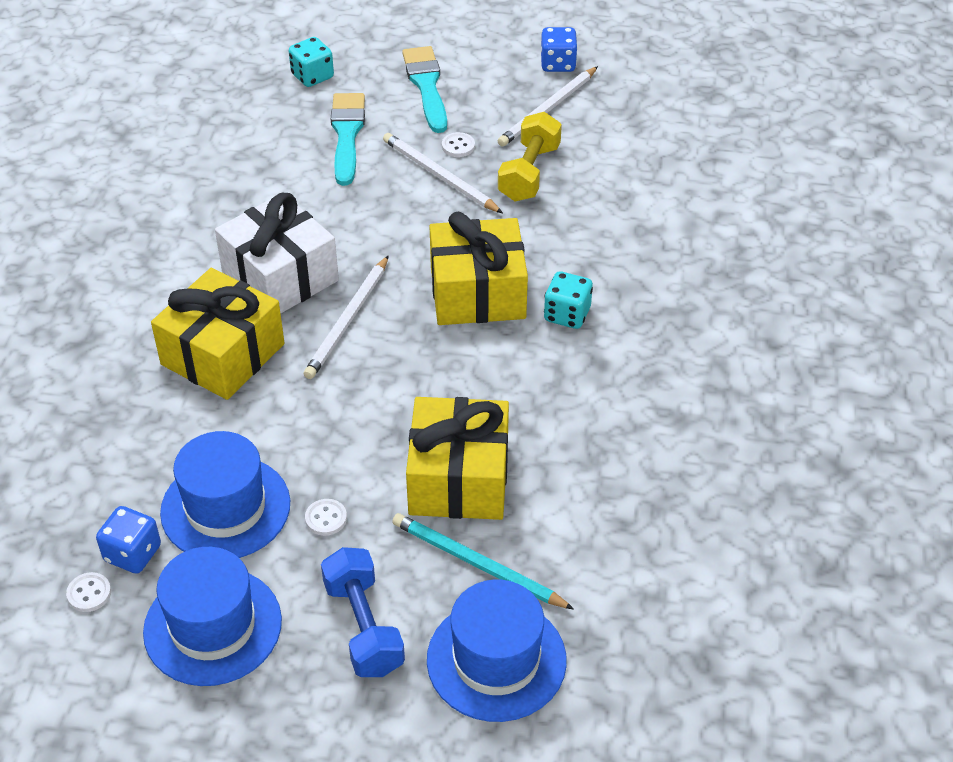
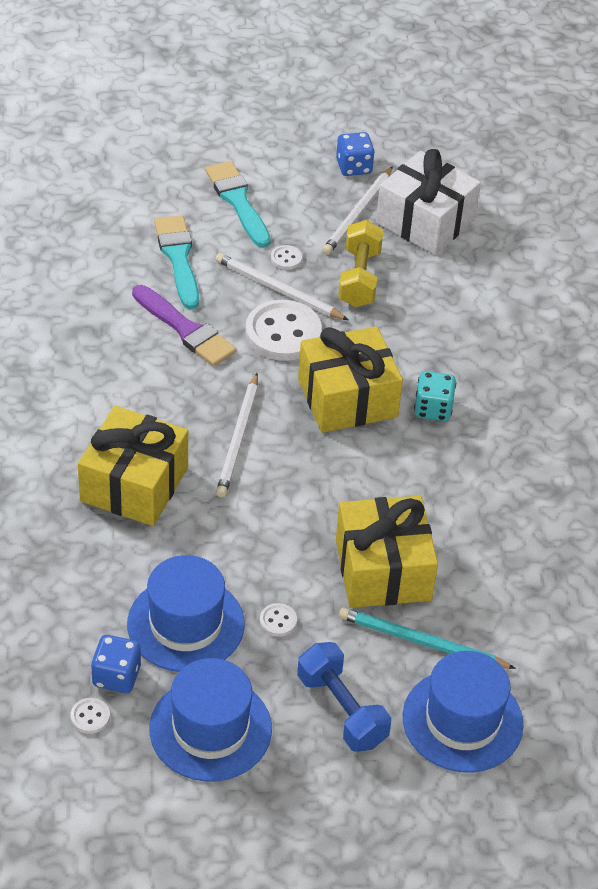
camera: 15 degrees left, 0 degrees up
white gift [215,193,339,313] -> white gift moved to [376,149,481,255]
turquoise dice [289,37,334,87] -> none
none -> purple brush [132,285,236,366]
none -> white button [245,300,322,361]

